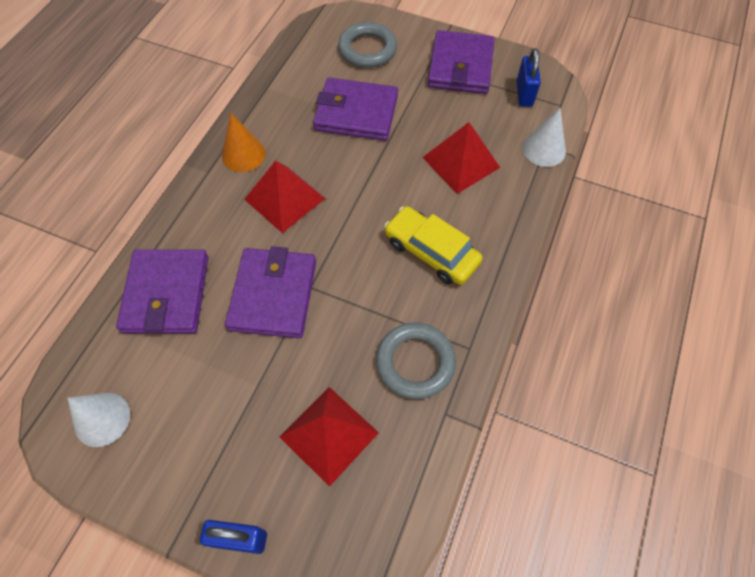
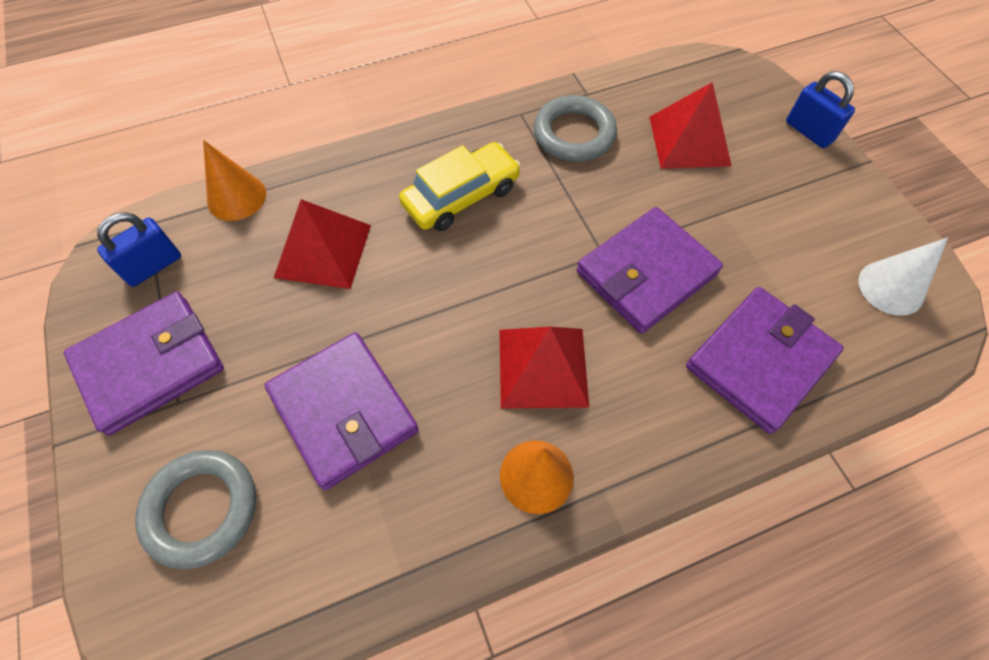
camera: 135 degrees left, 0 degrees up
yellow car [384,206,483,285] -> yellow car turned 120 degrees counterclockwise [399,142,521,231]
white cone [522,108,566,167] -> orange cone [203,140,266,221]

